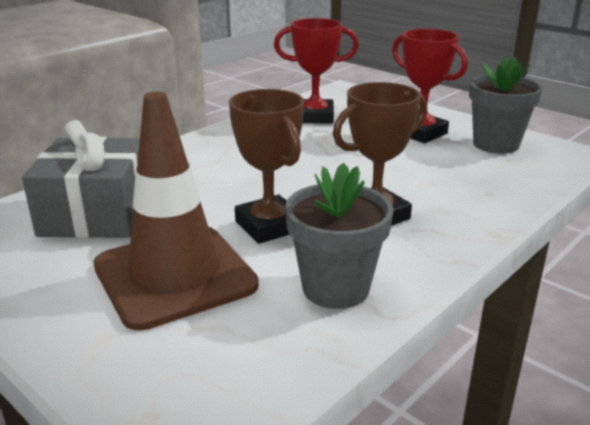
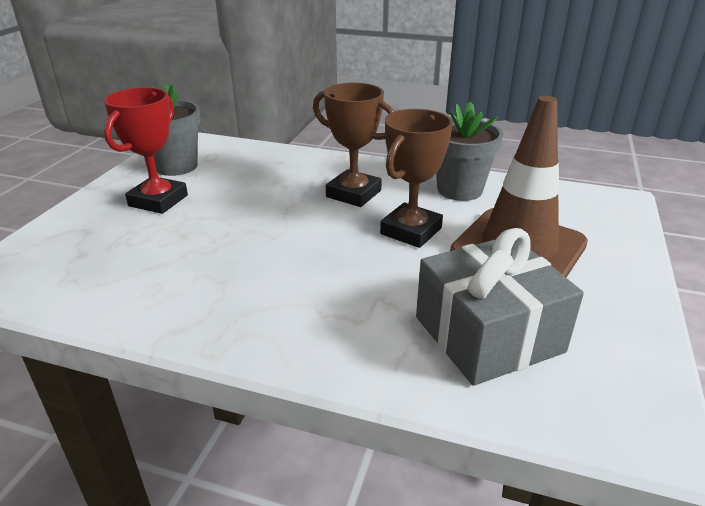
camera: 115 degrees left, 5 degrees up
red trophy [274,18,359,124] -> none

